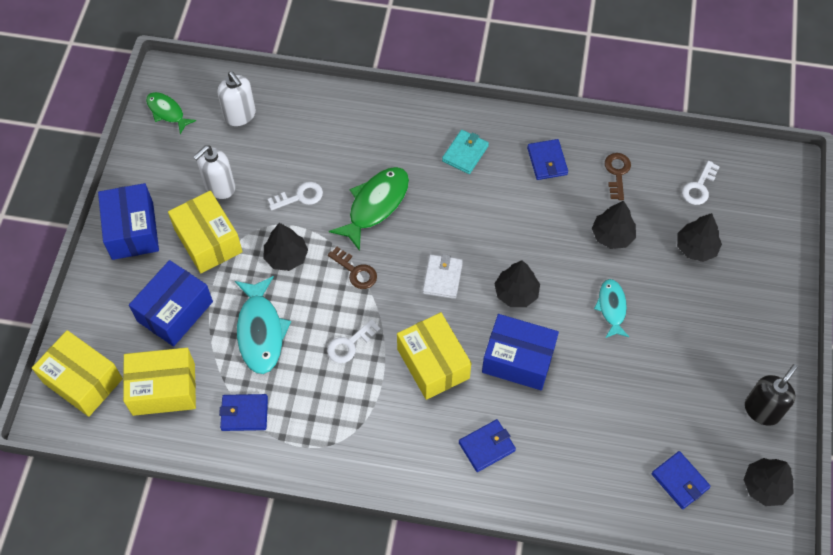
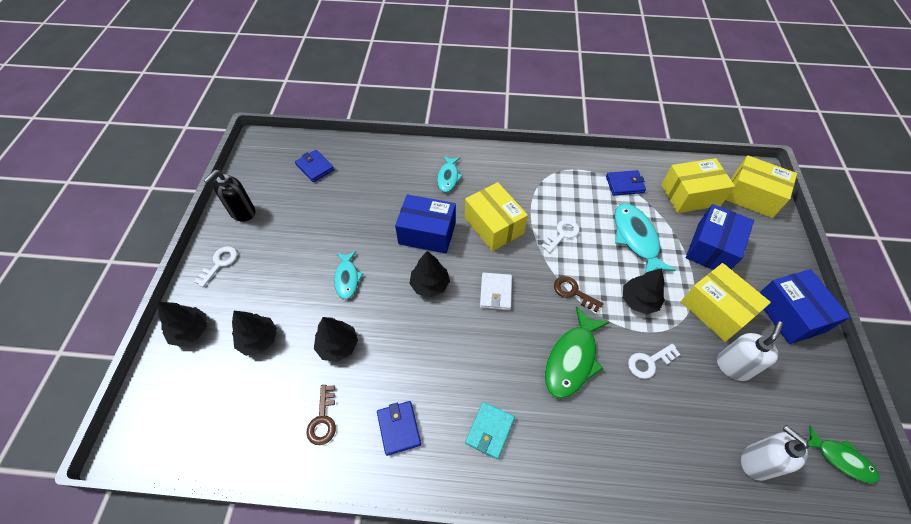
camera: 175 degrees right, 5 degrees down
blue wallet [459,419,516,472] -> turquoise fish [437,156,463,192]
white key [682,161,720,205] -> white key moved to [194,246,237,287]
black tree [743,458,794,506] -> black tree moved to [157,301,207,347]

